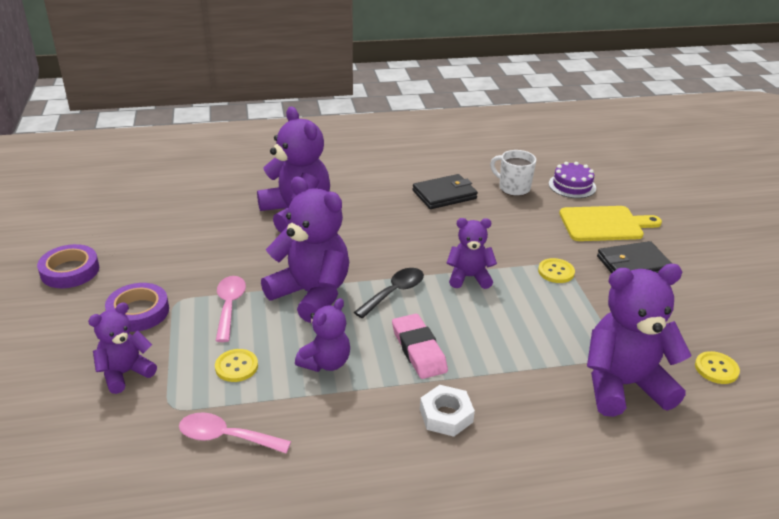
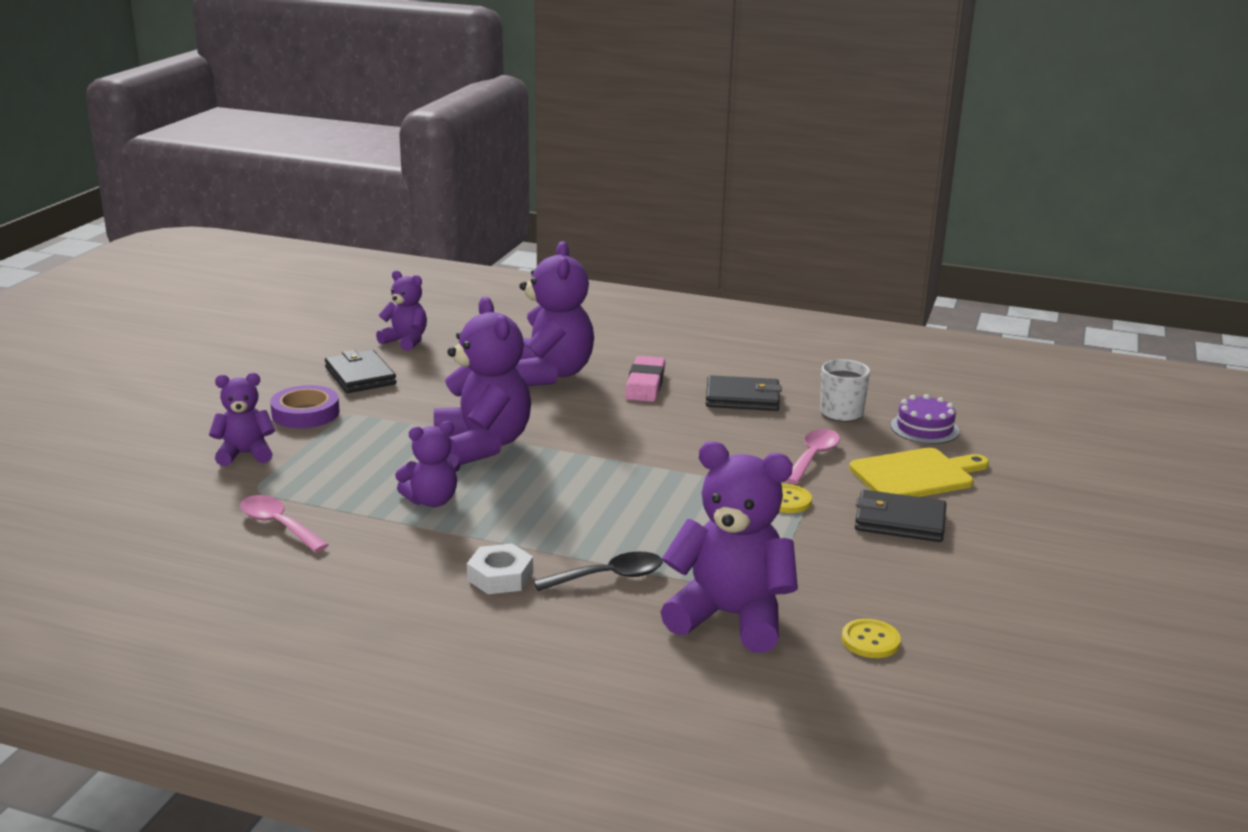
camera: 30 degrees right, 10 degrees down
purple tape [37,244,99,288] -> none
yellow button [215,349,258,382] -> none
pink spoon [216,276,246,342] -> pink spoon moved to [786,429,840,484]
black spoon [354,268,424,318] -> black spoon moved to [533,552,663,591]
pink eraser [392,314,448,379] -> pink eraser moved to [625,356,665,402]
purple teddy bear [447,218,497,289] -> purple teddy bear moved to [376,270,427,351]
yellow cutting board [559,206,662,241] -> yellow cutting board turned 45 degrees counterclockwise [849,448,989,497]
none -> black wallet [325,350,396,393]

